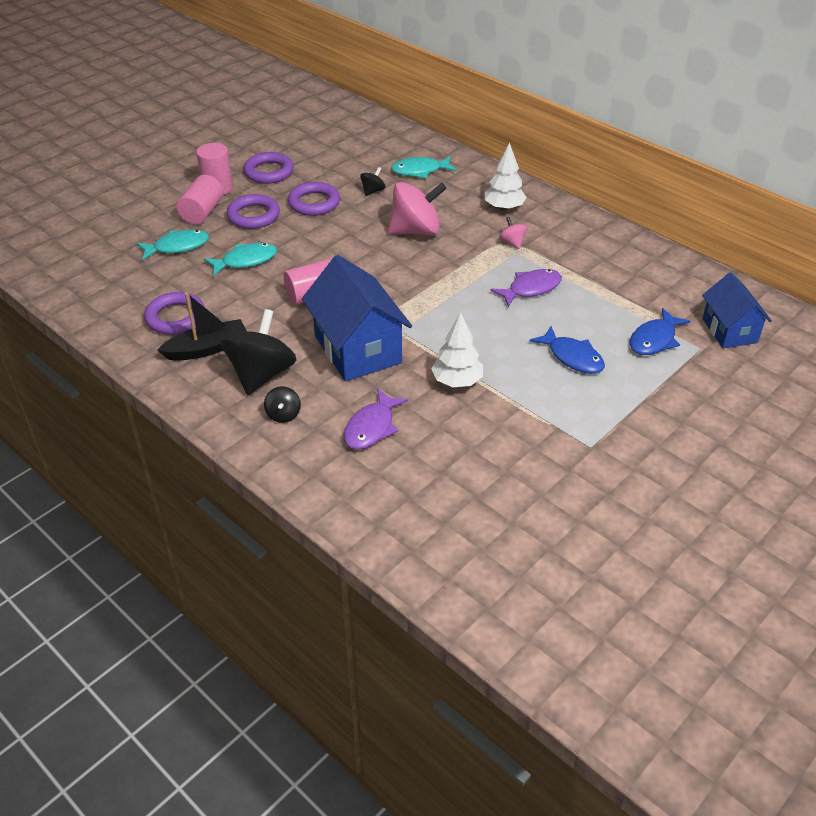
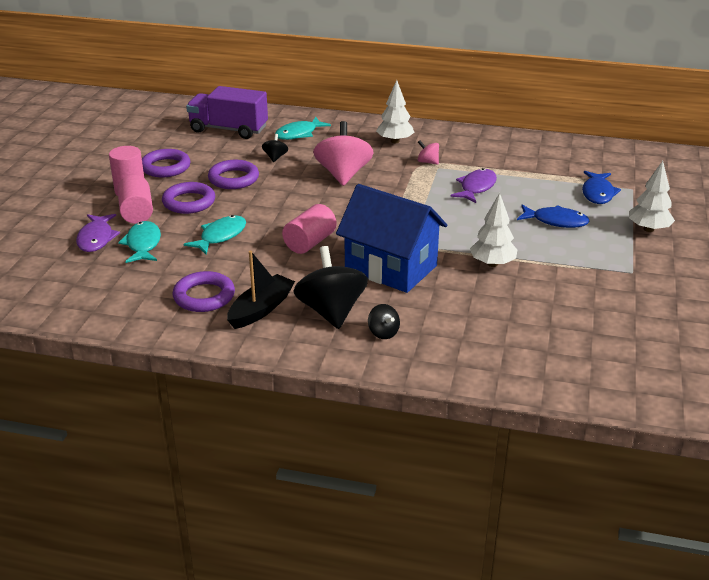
camera: 30 degrees left, 10 degrees down
turquoise fish [137,230,209,260] -> turquoise fish turned 45 degrees counterclockwise [118,221,161,263]
purple fish [344,388,408,450] -> purple fish moved to [76,214,120,252]
pink spinning top [388,182,447,235] -> pink spinning top turned 45 degrees counterclockwise [313,121,374,186]
blue house [702,272,772,348] -> none
none -> purple truck [186,86,268,139]
none -> white tree [629,161,675,232]

